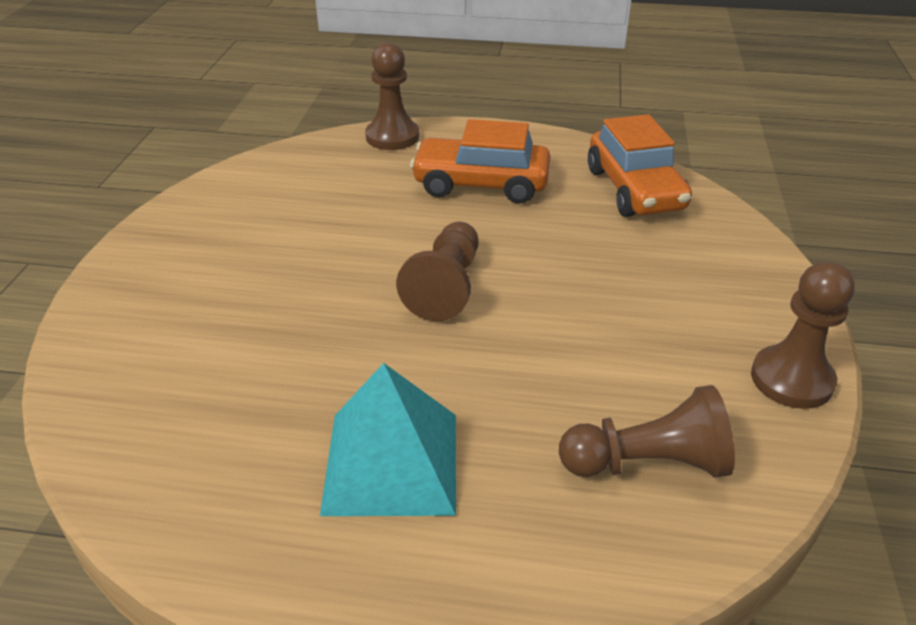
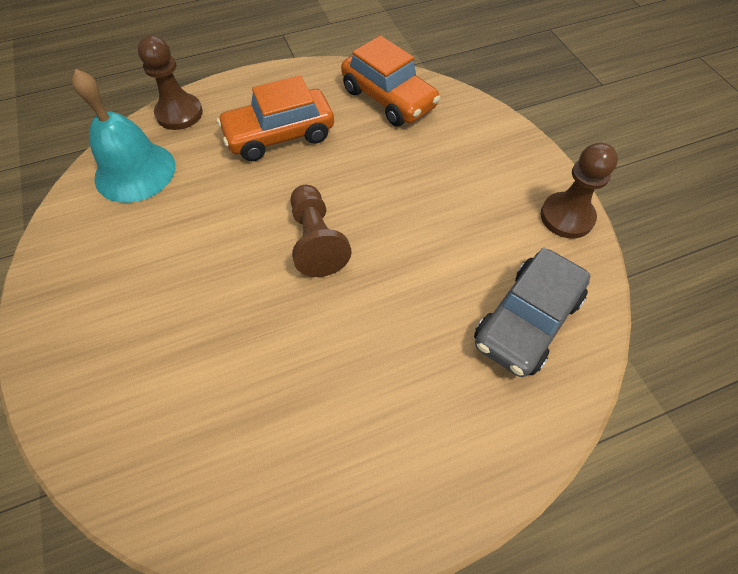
camera: 30 degrees left, 20 degrees up
turquoise pyramid [320,363,456,516] -> none
brown pawn [559,385,735,477] -> grey car [474,248,590,377]
none -> turquoise bell [72,69,175,203]

